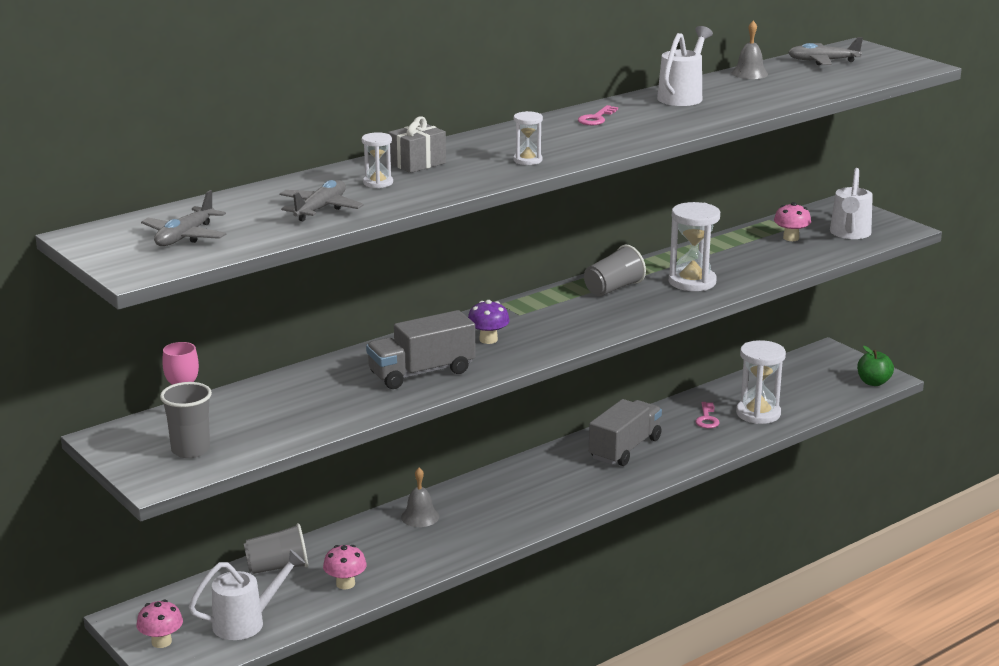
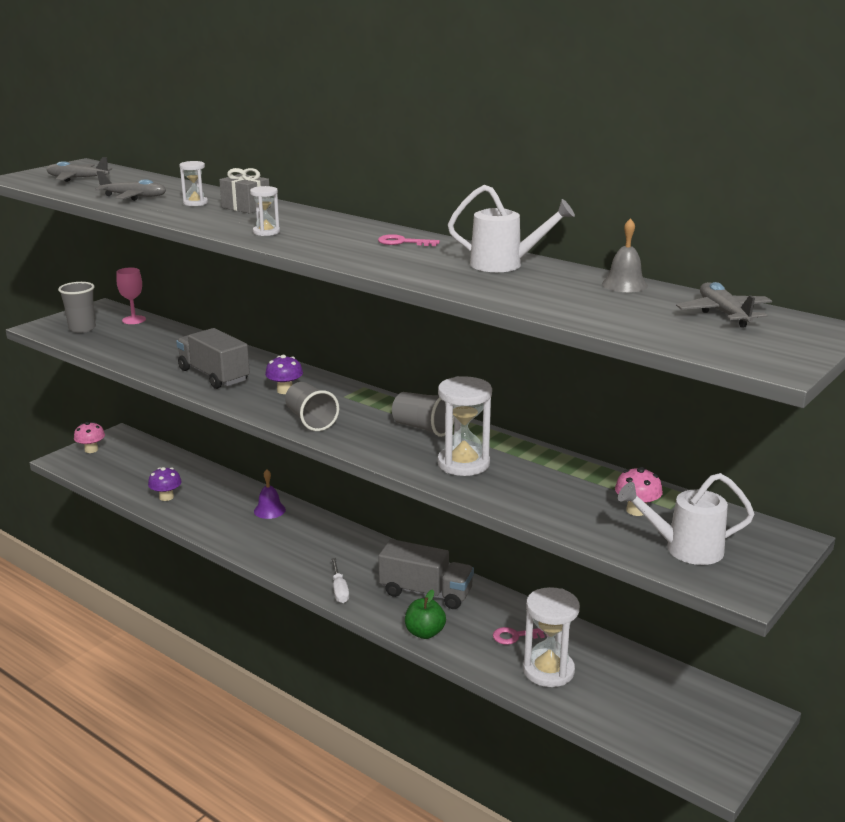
camera: 75 degrees right, 0 degrees up
white watering can [189,549,305,640] -> none
grey cup [244,523,308,574] -> grey cup moved to [285,382,339,431]
pink mushroom [323,545,367,589] -> purple mushroom [148,467,182,501]
grey bell [401,468,439,527] -> purple bell [254,469,286,519]
green apple [857,346,894,386] -> green apple moved to [405,589,446,639]
none -> white screwdriver [331,558,349,603]

